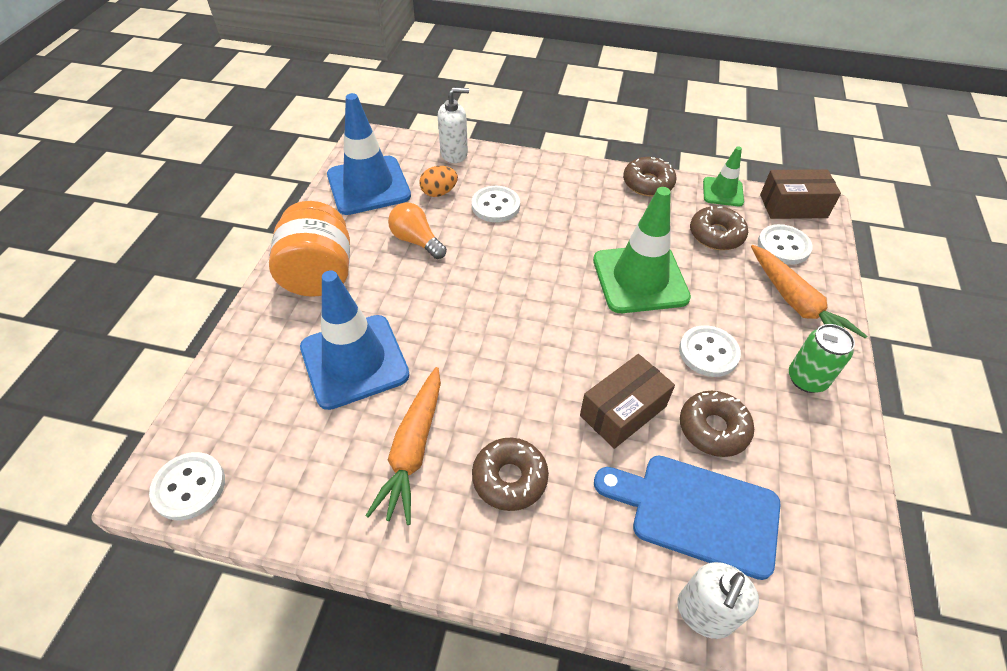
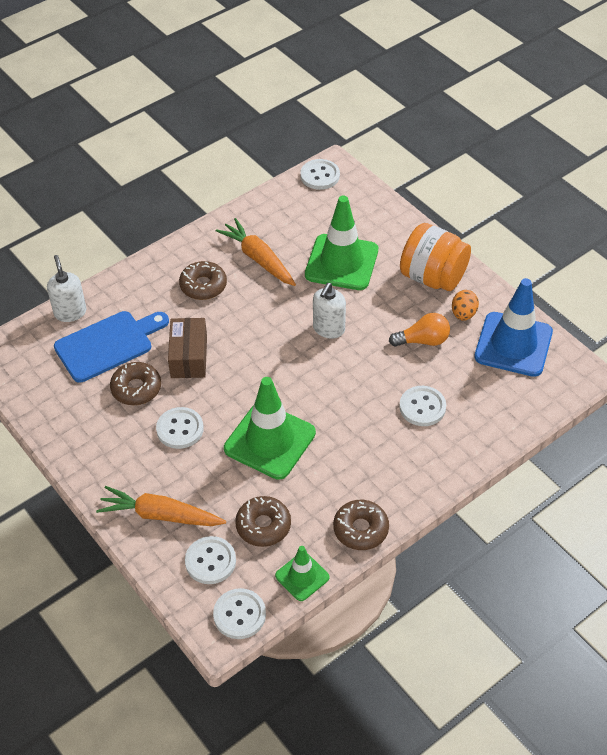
camera: 130 degrees right, 0 degrees up
blue traffic cone [300,270,410,410] -> green traffic cone [305,196,378,290]
orange egg [419,166,458,197] -> orange egg moved to [452,290,479,321]
white soap dispenser [438,87,469,163] -> white soap dispenser moved to [313,283,346,339]
brown box [760,169,841,219] -> white button [213,588,266,639]
green can [789,324,855,393] -> none

